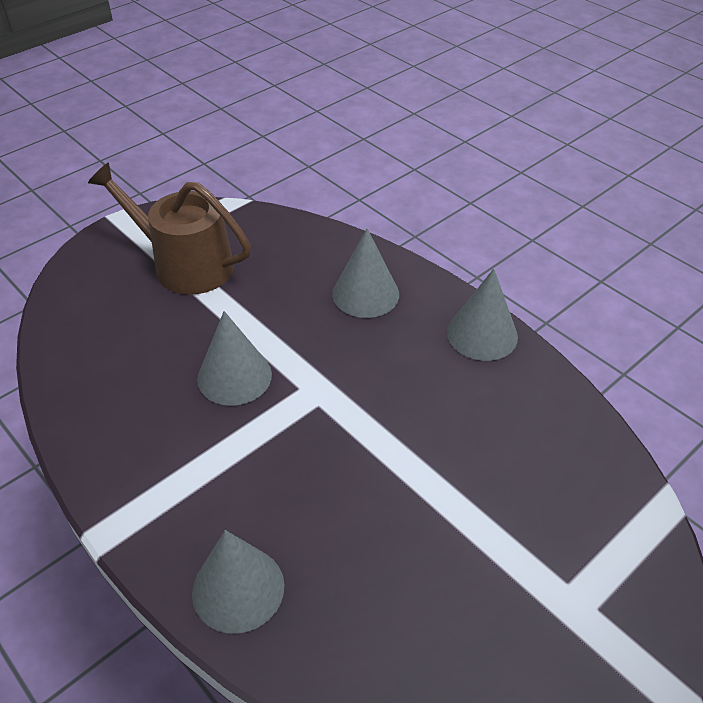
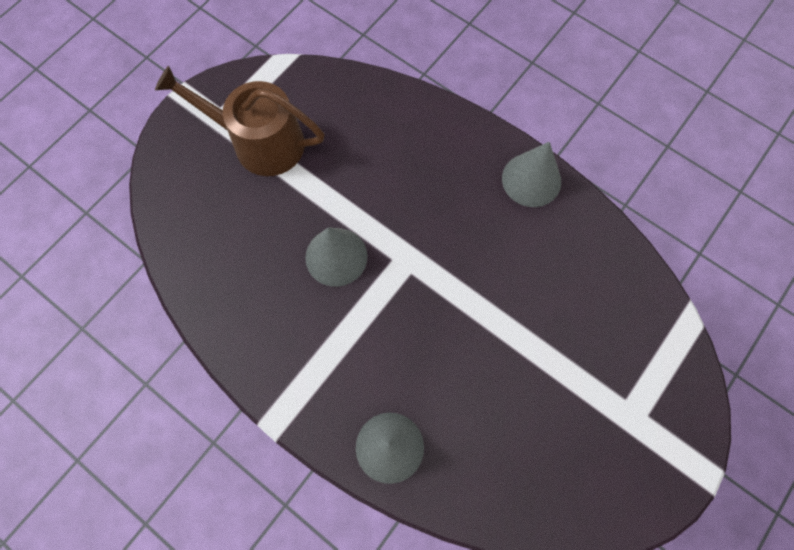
camera: 10 degrees left, 25 degrees up
grey cone [332,229,399,318] -> none

